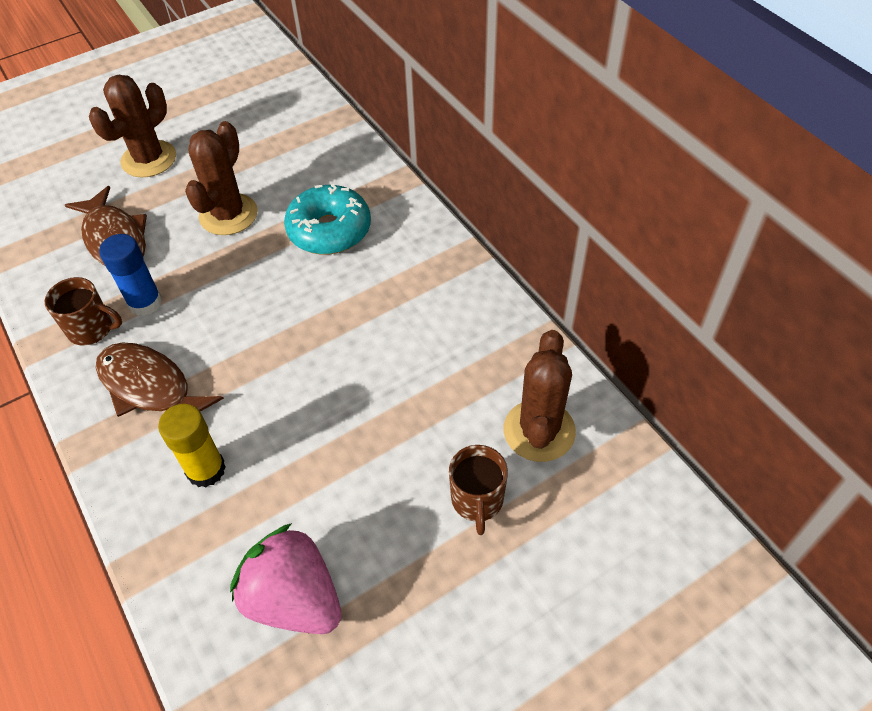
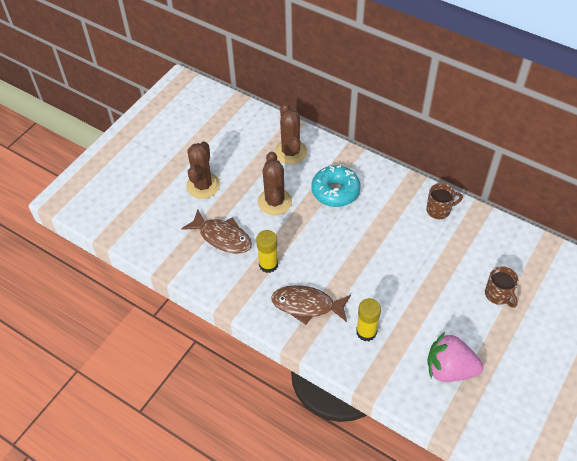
camera: 25 degrees left, 0 degrees up
brown mug [45,277,122,346] -> brown mug moved to [426,183,463,219]
blue glue stick [99,234,162,316] -> yellow glue stick [256,230,278,273]
brown cactus [504,330,576,462] -> brown cactus moved to [274,103,307,165]

